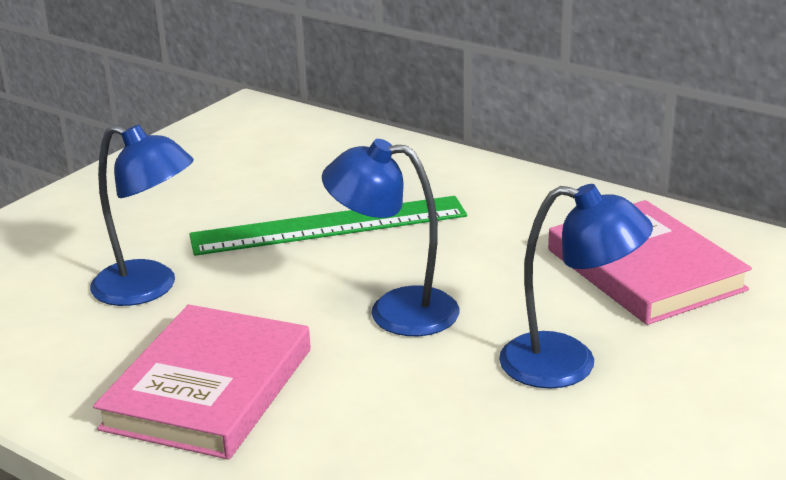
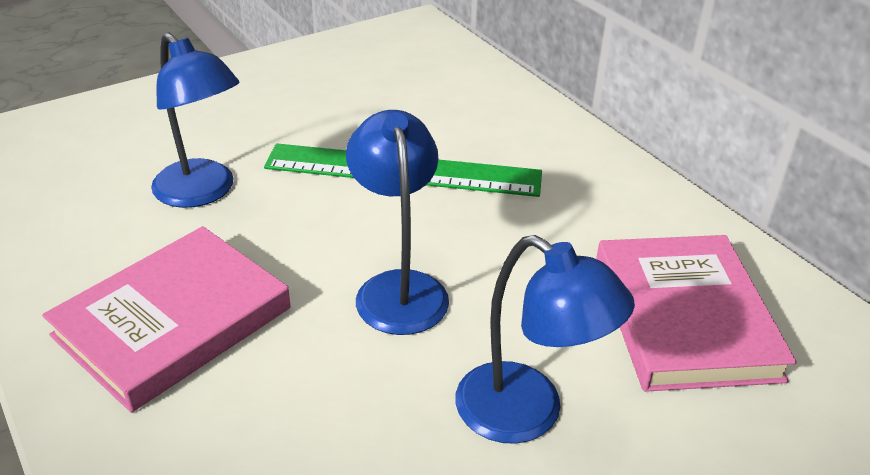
camera: 20 degrees right, 10 degrees up
blue lamp [322,139,459,336] -> blue lamp turned 45 degrees clockwise [346,110,449,335]

